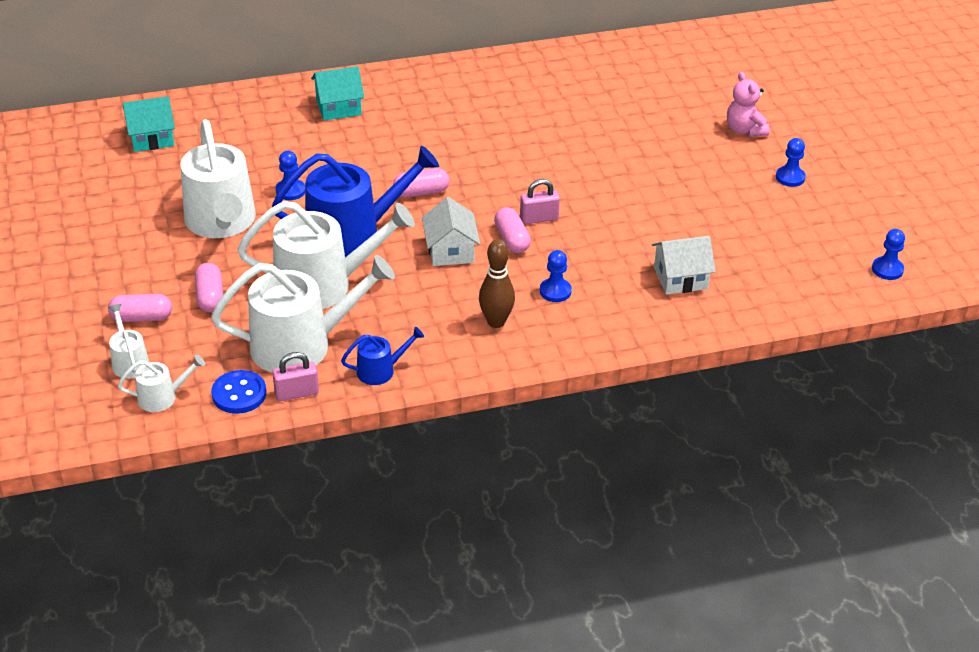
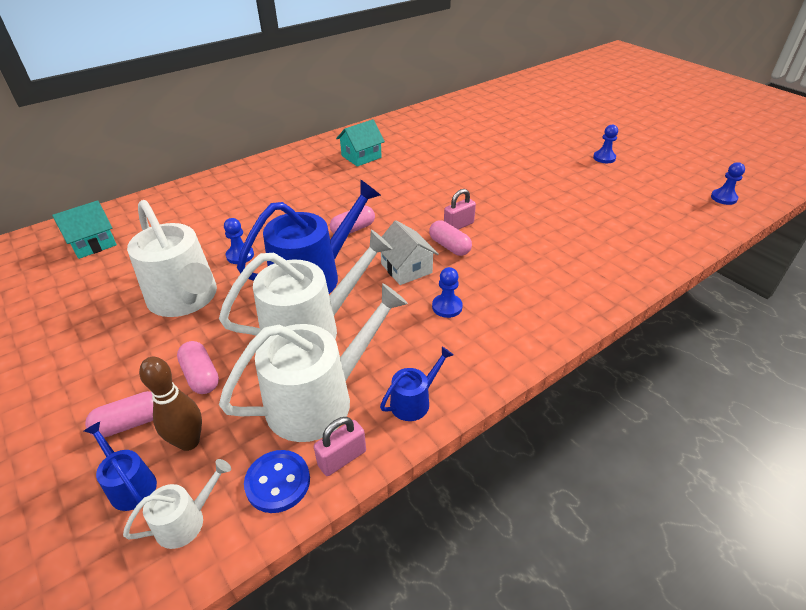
camera: 20 degrees left, 0 degrees up
white watering can [108,304,149,379] -> blue watering can [84,422,157,511]
turquoise house [311,66,364,121] -> turquoise house moved to [336,119,385,167]
brown bowling pin [479,239,515,328] -> brown bowling pin moved to [139,357,202,451]
blue pawn [540,250,572,302] -> blue pawn moved to [432,267,463,318]
white house [652,236,716,295] -> none
pink teddy bear [727,72,770,137] -> none

